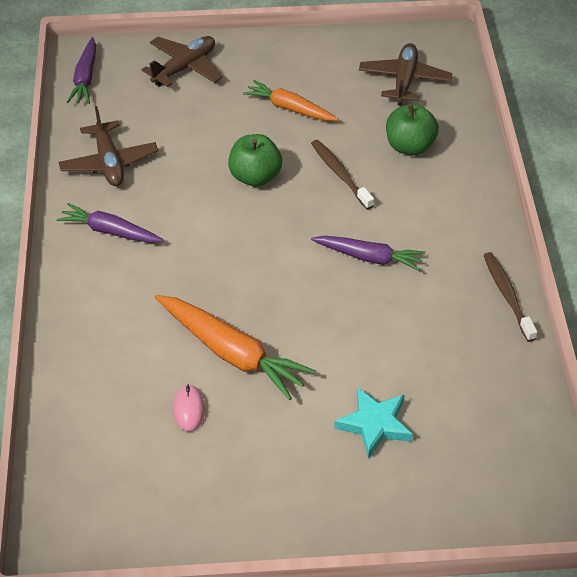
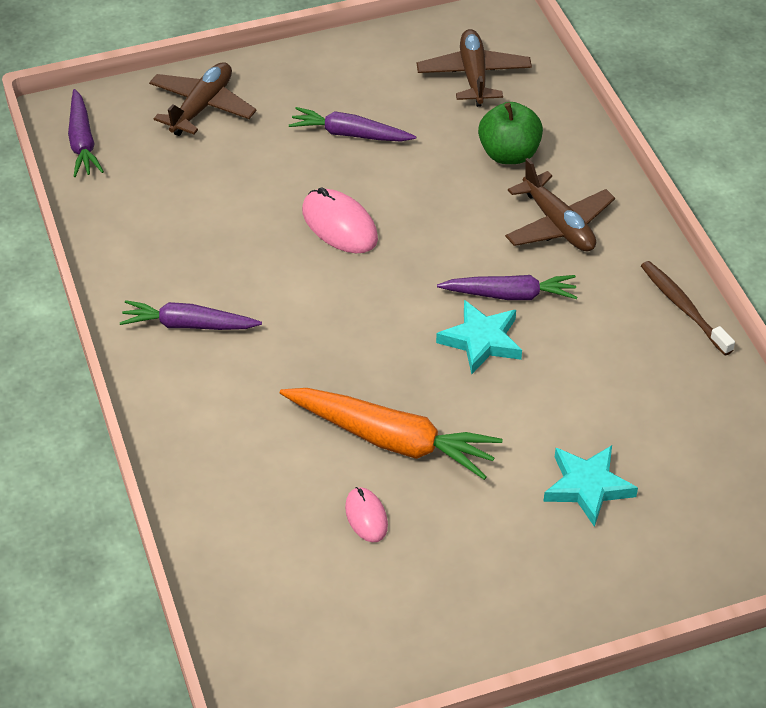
camera: 15 degrees left, 0 degrees up
brown plane [58,106,158,186] -> brown plane moved to [505,158,615,252]
green apple [228,134,282,187] -> pink mouse [302,187,378,253]
orange carrot [243,80,339,121] -> purple carrot [289,107,416,141]
brown toothbrush [311,140,374,210] -> none
none -> turquoise star [436,300,522,374]

